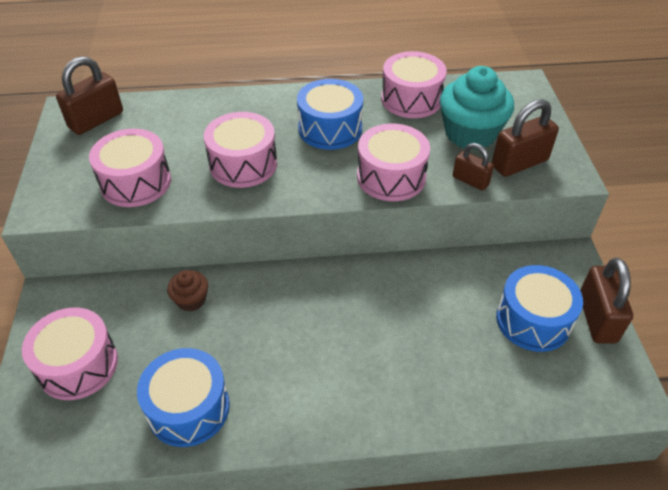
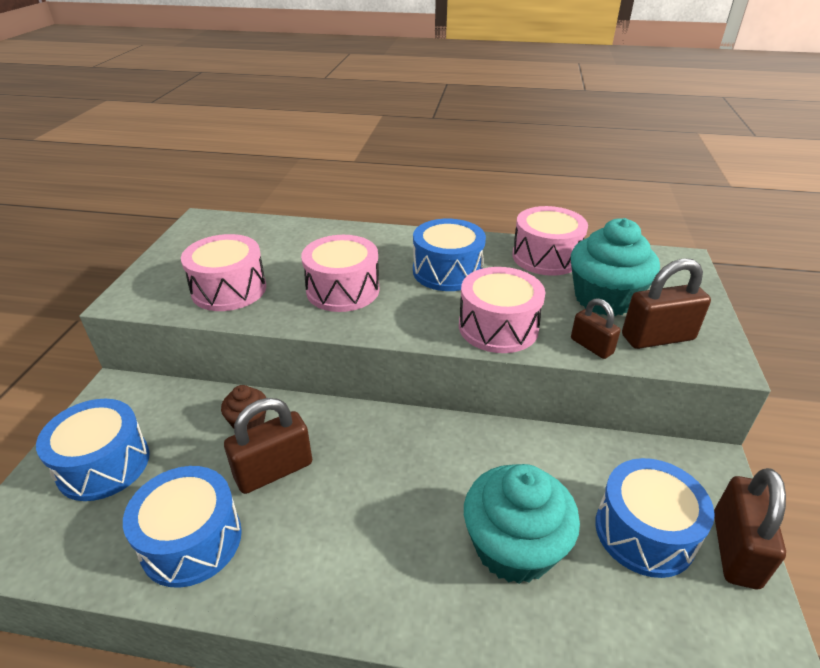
camera: 15 degrees right, 10 degrees down
pink drum [22,307,118,400] -> blue drum [36,399,150,501]
brown padlock [56,56,123,135] -> brown padlock moved to [224,398,313,494]
none -> turquoise cupcake [464,464,580,584]

